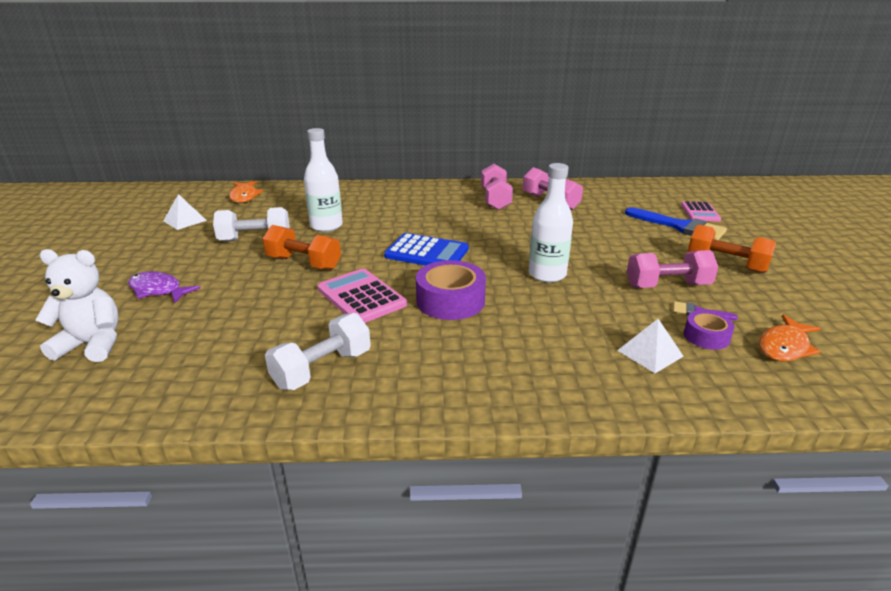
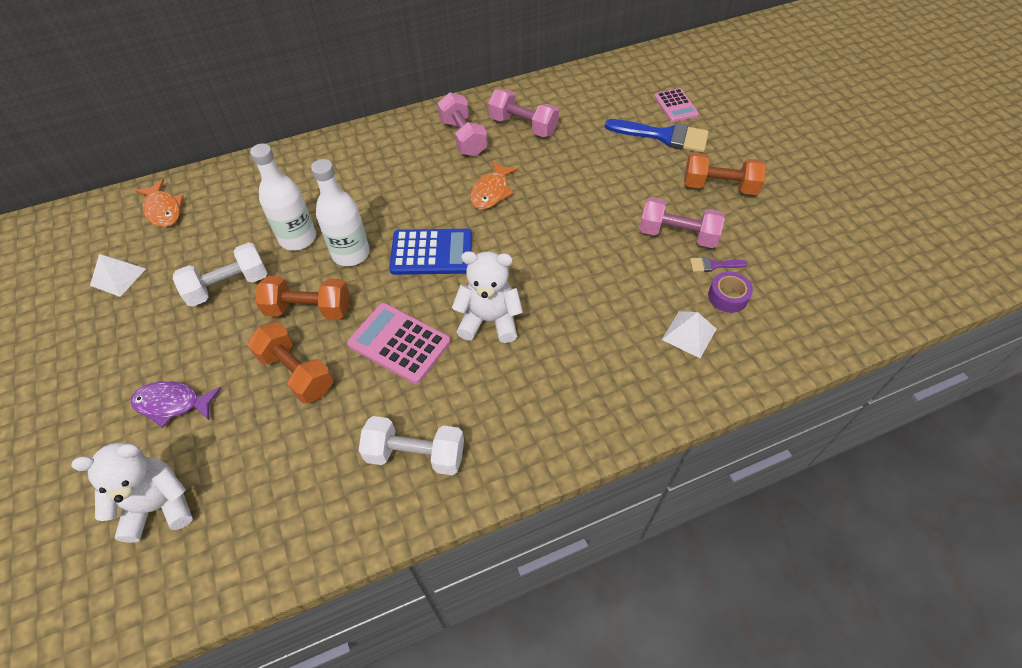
camera: 20 degrees left, 25 degrees up
white dumbbell [265,313,371,390] -> white dumbbell turned 75 degrees clockwise [359,416,464,475]
purple tape [416,260,486,320] -> white teddy bear [452,251,523,343]
white bottle [528,163,573,283] -> white bottle moved to [311,159,370,266]
pink dumbbell [627,250,718,288] -> pink dumbbell turned 45 degrees clockwise [639,197,725,248]
orange fish [759,315,821,361] -> orange fish moved to [470,160,518,209]
none -> orange dumbbell [247,322,333,404]

